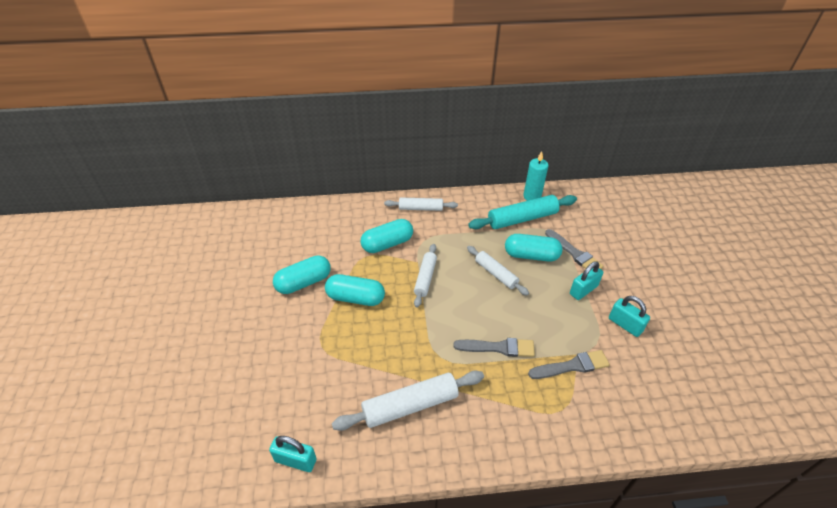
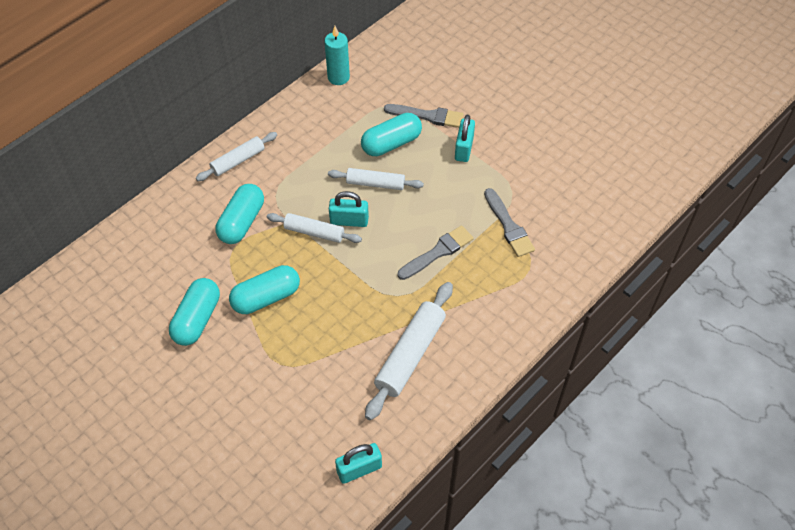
camera: 40 degrees left, 10 degrees up
white rolling pin [414,244,437,308] -> white rolling pin turned 45 degrees counterclockwise [267,213,362,243]
turquoise rolling pin [468,195,577,229] -> none
grey brush [528,350,610,379] -> grey brush turned 120 degrees clockwise [484,188,535,257]
turquoise padlock [609,296,650,337] -> turquoise padlock moved to [329,191,369,227]

